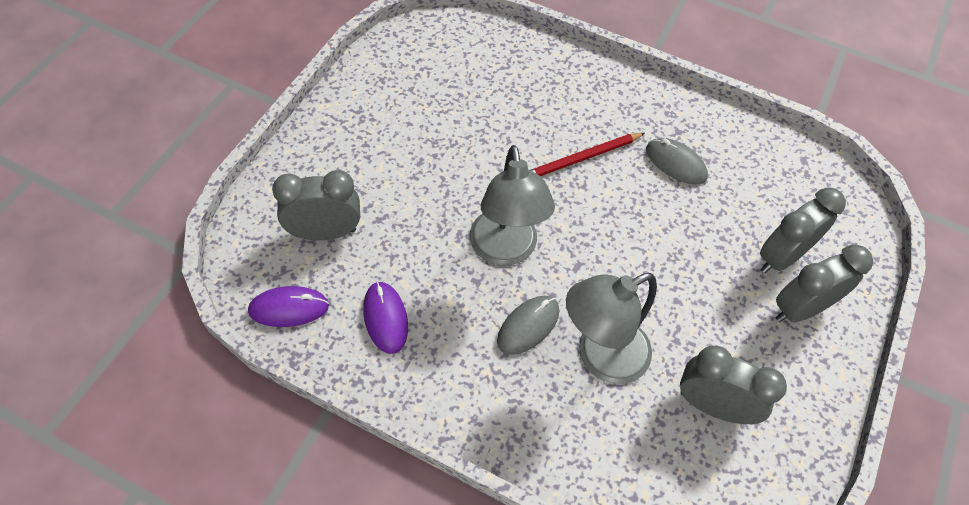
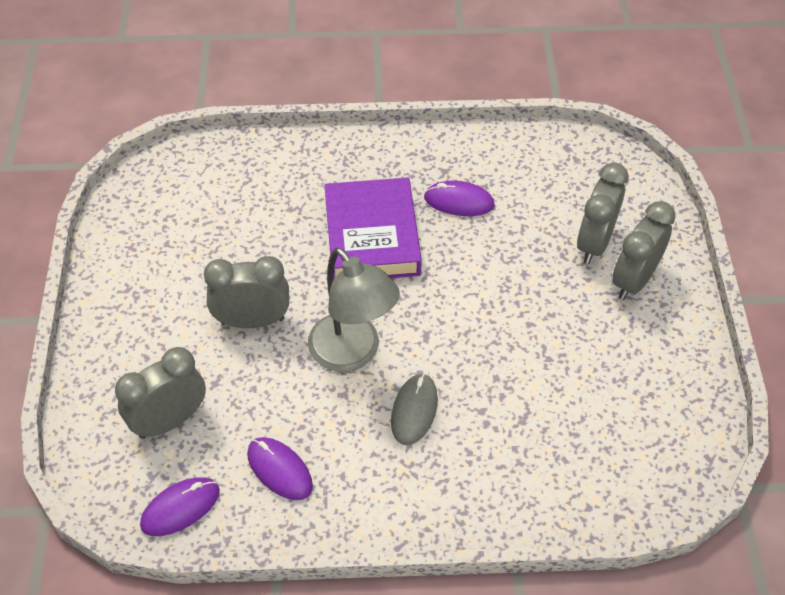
camera: 25 degrees left, 5 degrees down
red pencil [529,133,645,176] -> purple book [324,177,422,279]
grey lamp [566,273,657,384] -> none
grey mouse [646,138,708,185] -> purple mouse [424,181,495,216]
grey clock [680,346,787,424] -> grey clock moved to [204,256,289,328]

